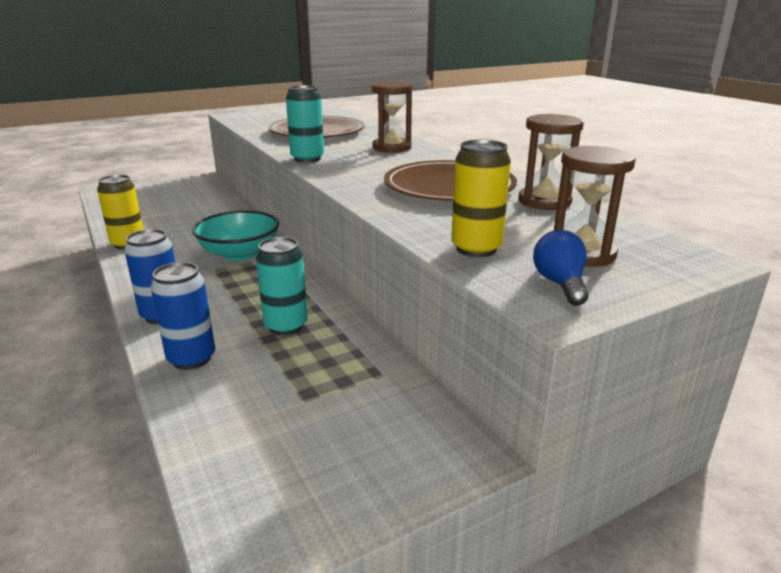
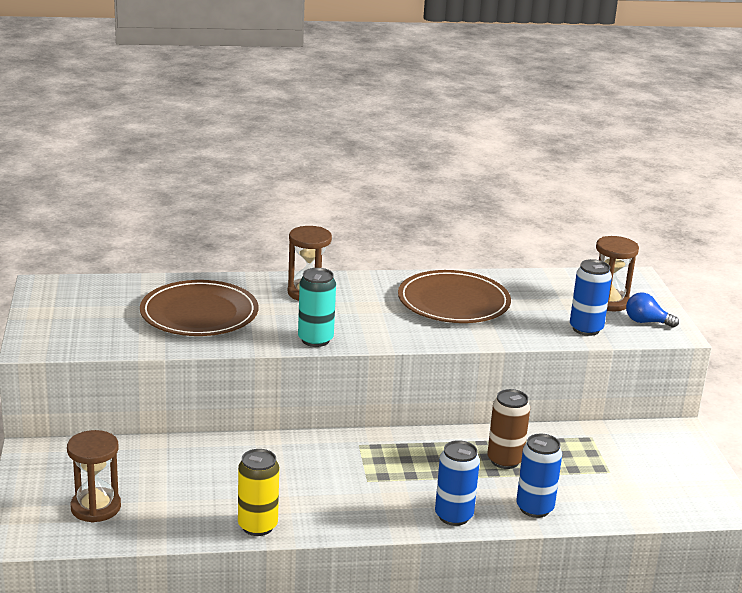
camera: 70 degrees left, 0 degrees up
turquoise bowl [192,210,279,261] -> none
turquoise can [256,237,307,335] -> brown can [487,389,530,469]
yellow can [451,140,511,257] -> blue can [570,259,612,336]
brown hourglass [518,114,584,210] -> brown hourglass moved to [67,430,121,523]

